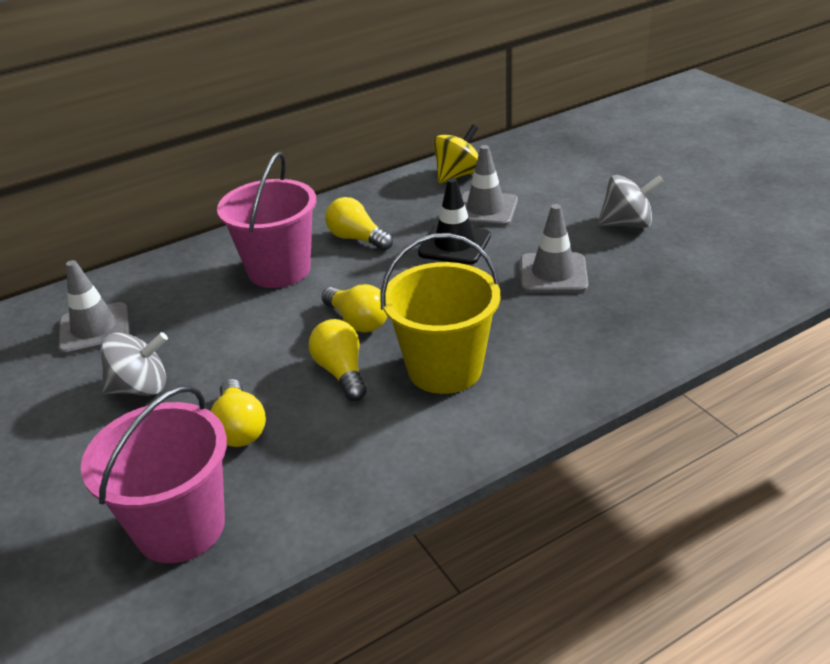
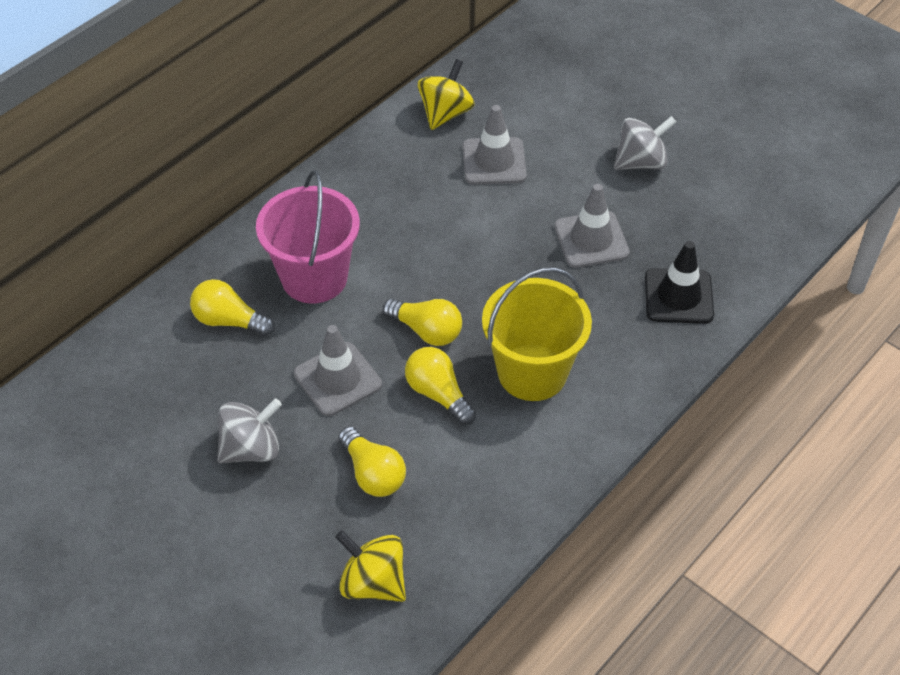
camera: 20 degrees left, 15 degrees up
grey traffic cone [59,260,130,355] -> grey traffic cone moved to [294,325,382,416]
pink bucket [81,386,227,563] -> yellow spinning top [335,530,406,602]
yellow light bulb [325,197,393,251] -> yellow light bulb moved to [190,279,275,336]
black traffic cone [418,178,491,265] -> black traffic cone moved to [645,241,714,324]

